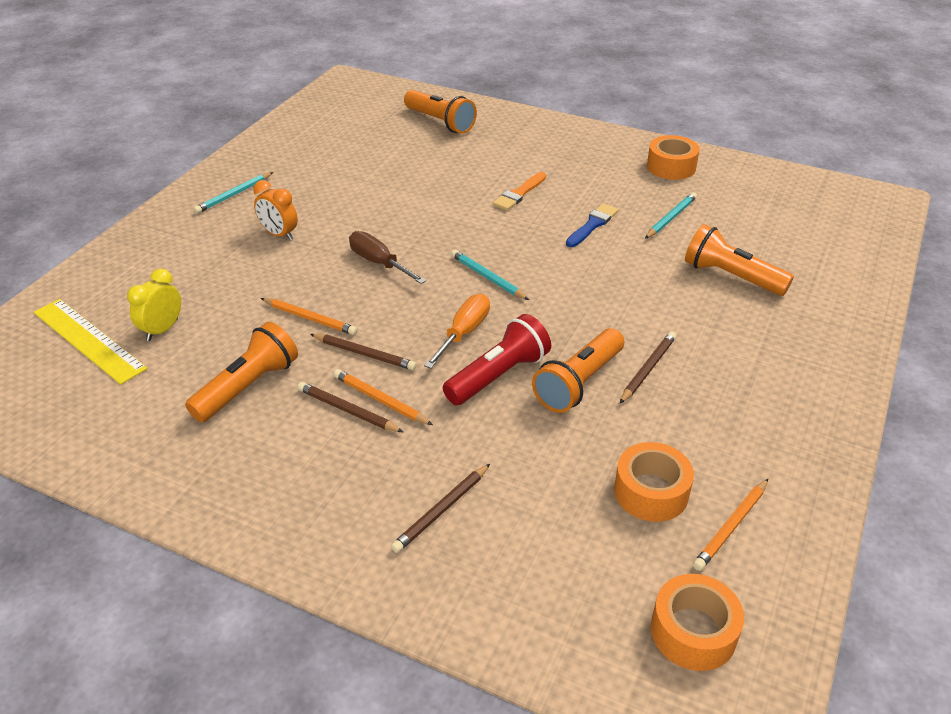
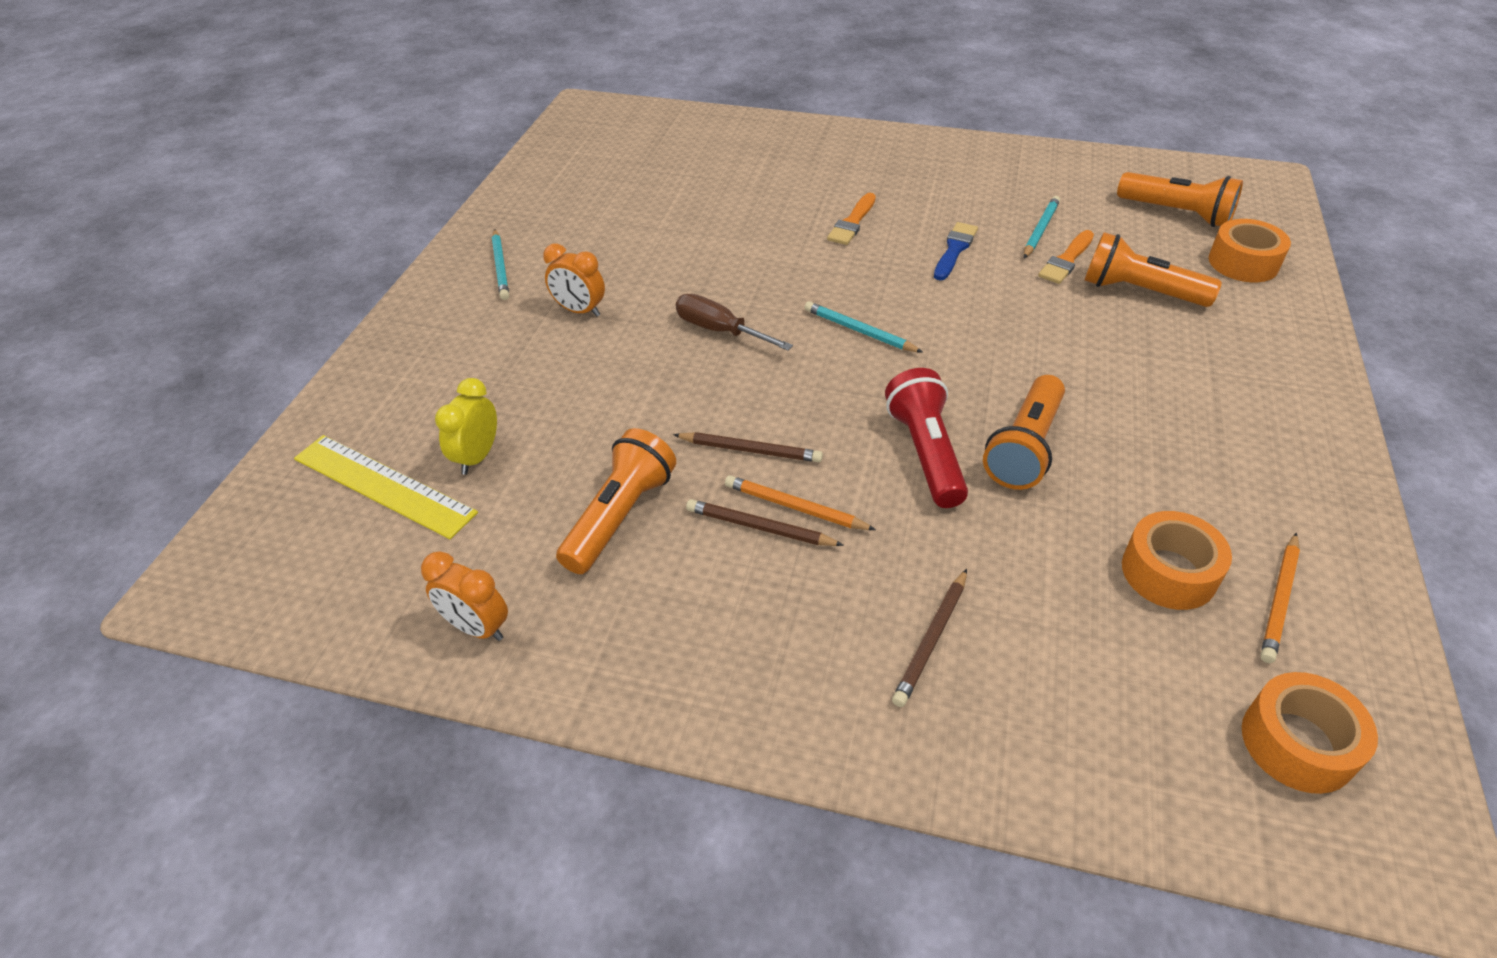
camera: 10 degrees left, 5 degrees up
turquoise pencil [194,172,273,214] -> turquoise pencil turned 45 degrees counterclockwise [492,229,509,300]
orange pencil [261,298,358,335] -> none
orange flashlight [404,90,477,134] -> orange flashlight moved to [1117,172,1243,227]
orange screwdriver [424,294,490,369] -> none
red flashlight [443,314,551,405] -> red flashlight turned 45 degrees counterclockwise [885,368,968,508]
brown pencil [620,331,676,404] -> none
orange tape [647,135,700,180] -> orange tape moved to [1209,219,1291,282]
none -> orange clock [421,551,508,641]
none -> orange brush [1038,230,1094,284]

